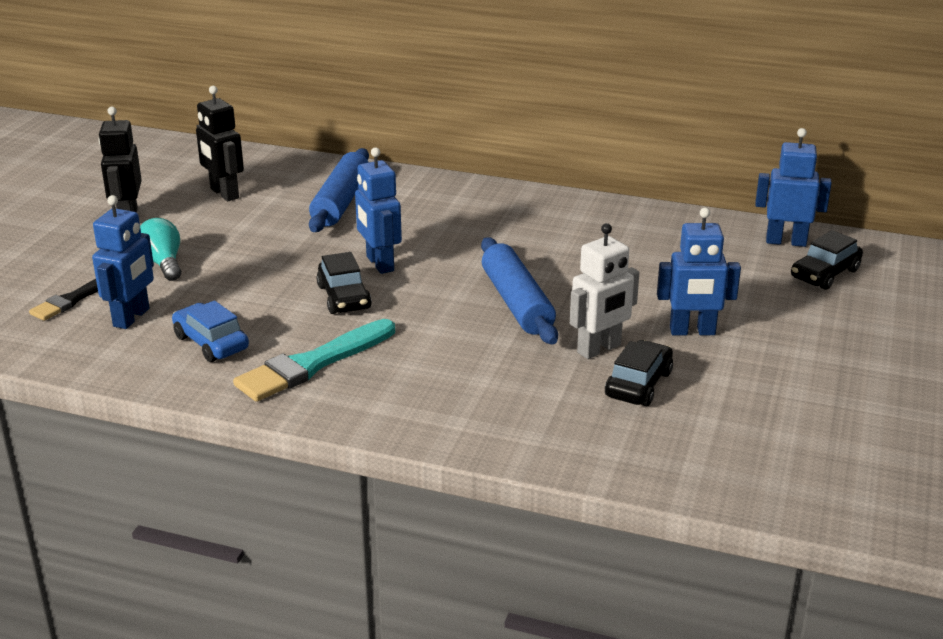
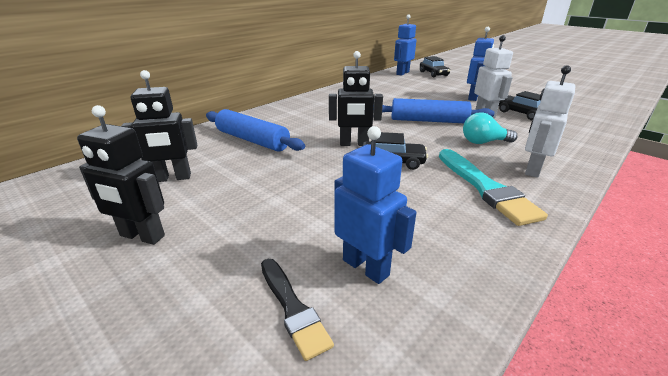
camera: 65 degrees left, 0 degrees up
turquoise light bulb [140,218,181,281] -> turquoise light bulb moved to [463,112,517,144]
blue car [172,300,249,362] -> none
blue robot [355,147,402,274] -> black robot [329,51,383,146]
none -> white robot [525,65,575,178]

